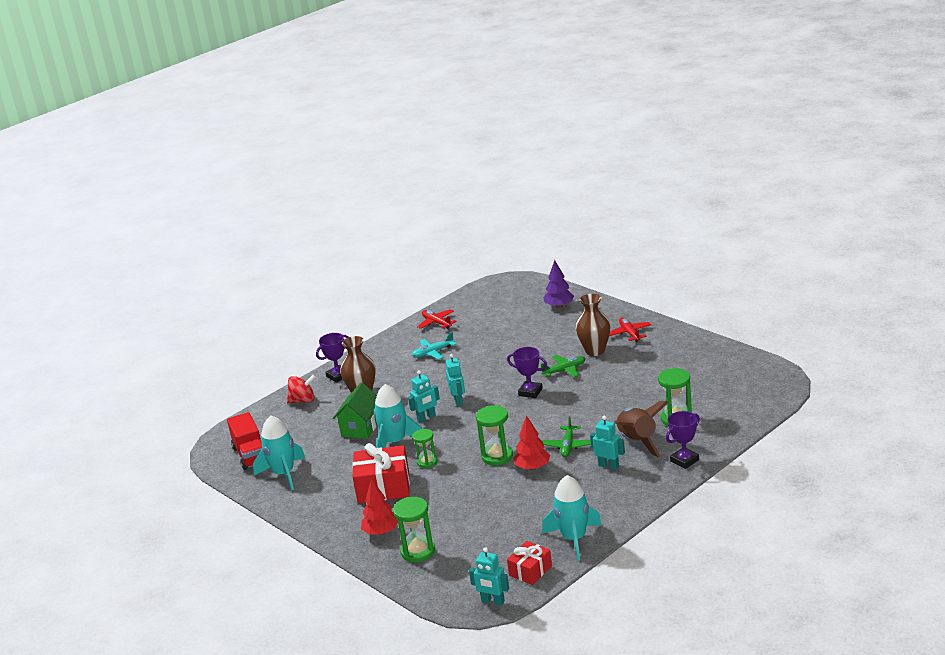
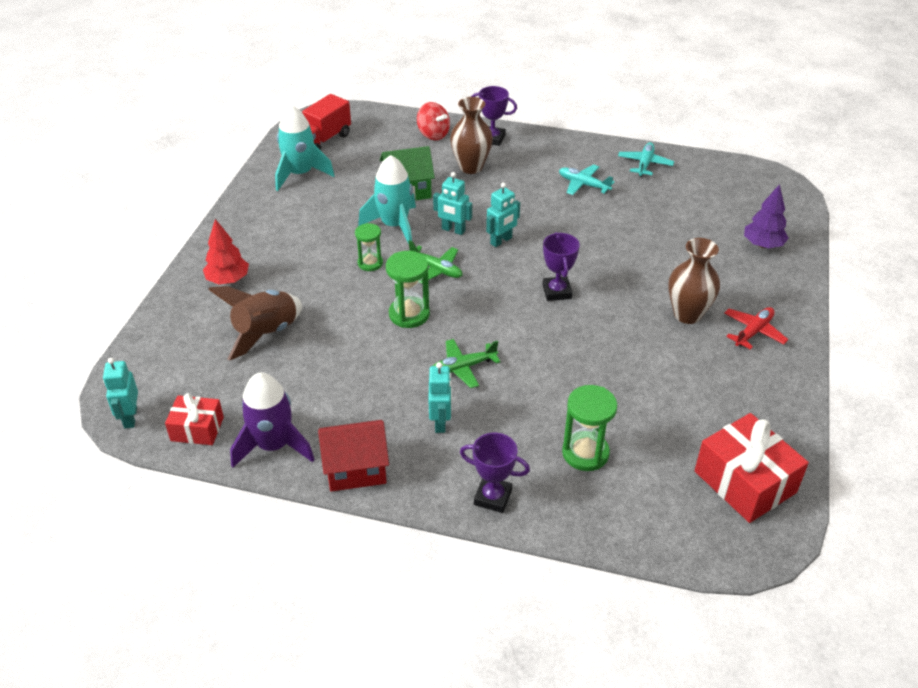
camera: 55 degrees right, 15 degrees up
red gift [352,443,410,503] -> red gift moved to [694,413,809,523]
green hourglass [393,497,435,562] -> none
red plane [417,309,457,329] -> turquoise plane [618,142,674,177]
red tree [513,415,550,470] -> none
green plane [540,355,585,377] -> green plane moved to [408,240,462,284]
turquoise rocket [542,475,602,561] -> purple rocket [230,373,314,467]
brown rocket [615,401,668,457] -> brown rocket moved to [208,286,302,361]
none -> red house [318,420,389,491]

